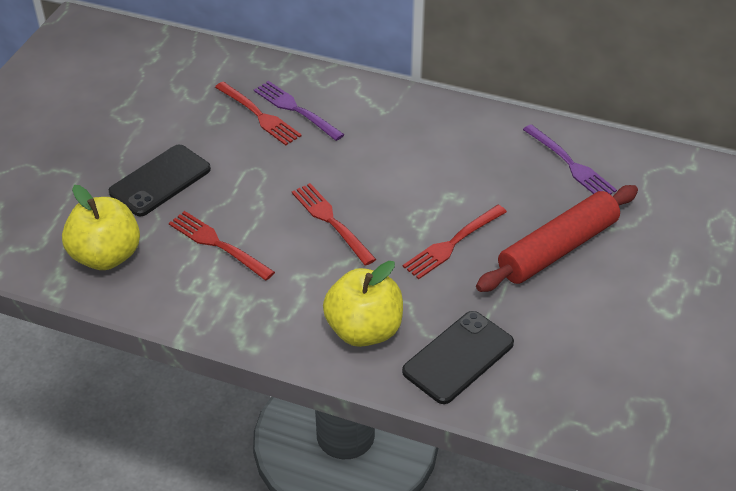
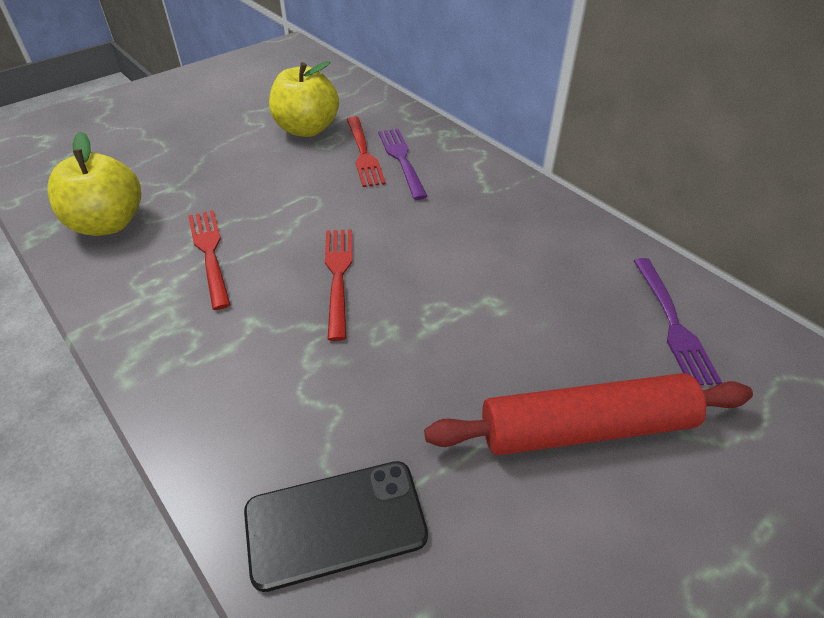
camera: 30 degrees right, 0 degrees up
black phone [109,144,211,216] -> none
yellow apple [323,261,403,347] -> yellow apple moved to [269,61,339,137]
red fork [403,205,507,279] -> none

